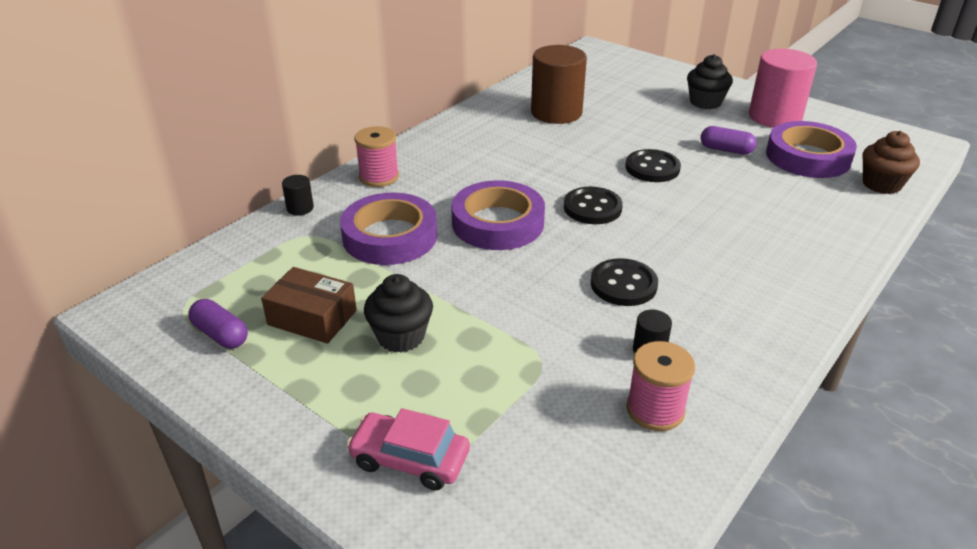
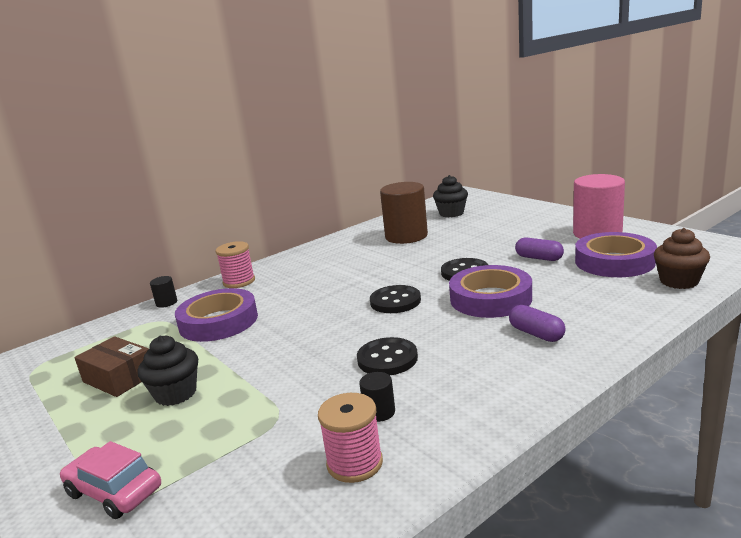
camera: 15 degrees right, 15 degrees down
purple capsule [188,299,248,349] -> purple capsule moved to [509,305,566,342]
purple tape [451,180,545,250] -> purple tape moved to [449,265,532,318]
black cupcake [687,54,733,109] -> black cupcake moved to [433,175,468,218]

